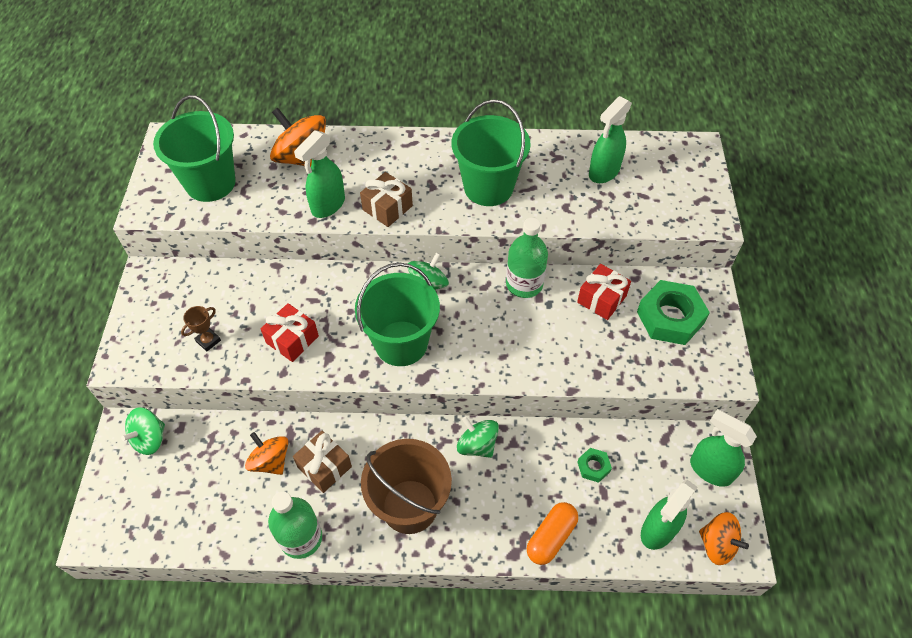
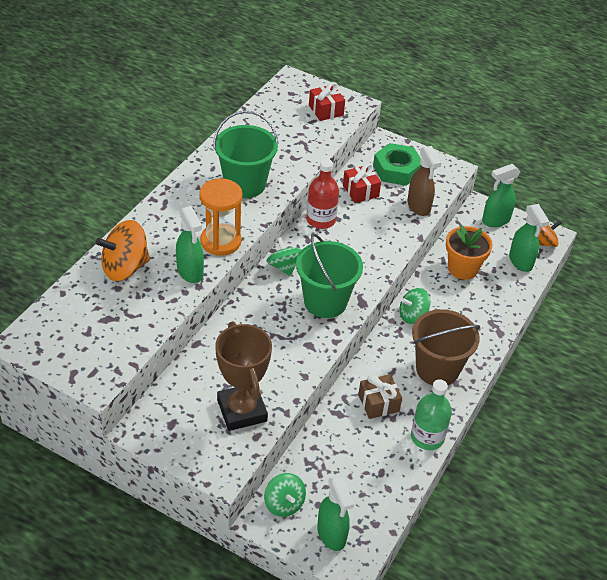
camera: 65 degrees left, 10 degrees down
green bucket [153,95,235,202] -> none
brown trophy [181,306,221,352] -> brown trophy [215,321,272,431], size x2.48
orange spinning top [245,432,289,475] -> none
red gift [261,303,319,362] -> red gift moved to [309,82,345,121]
brown gift [360,172,413,227] -> orange hourglass [199,178,242,256]
green bottle [506,218,548,298] -> red bottle [306,159,339,229]
orange capsule [527,502,578,565] -> none
green nut [577,448,612,483] -> orange flower pot [446,225,493,280]
green spray bottle [589,96,632,183] -> green spray bottle moved to [317,475,354,551]
none -> brown spray bottle [408,146,442,216]

